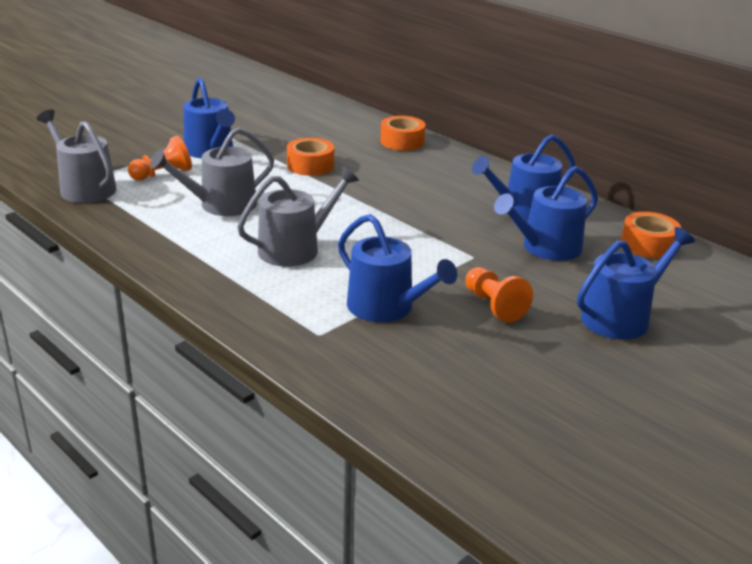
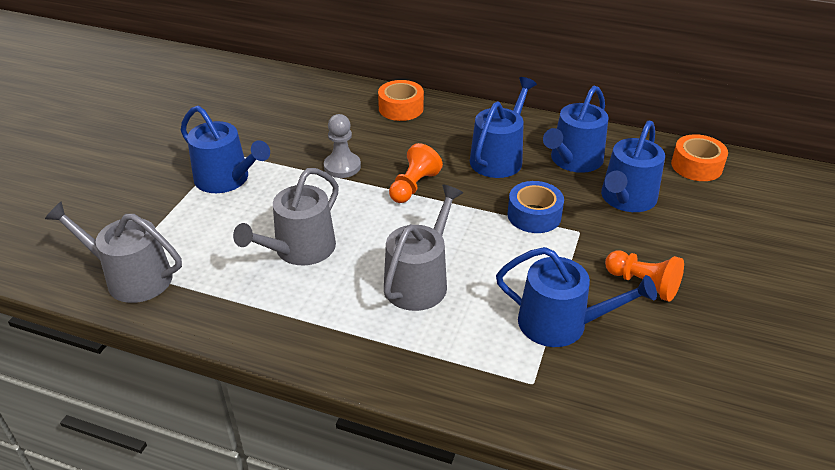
camera: 25 degrees left, 10 degrees up
orange pawn [128,136,192,181] -> orange pawn moved to [389,143,443,203]
orange tape [287,138,334,176] -> grey pawn [324,114,361,178]
blue watering can [577,227,695,340] -> blue watering can moved to [470,77,537,178]
none -> blue tape [508,181,564,233]

